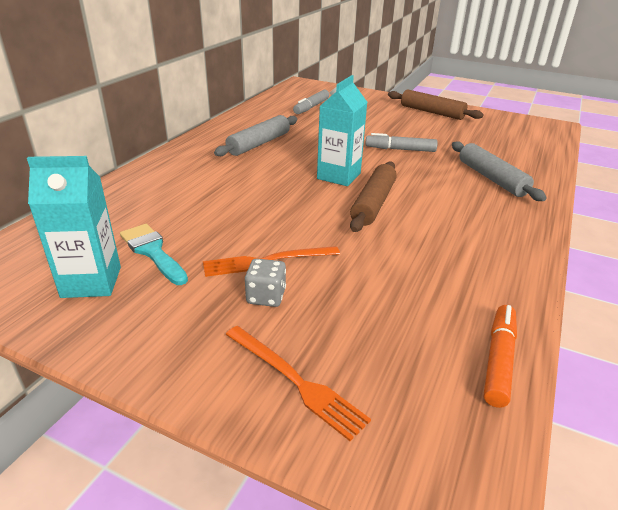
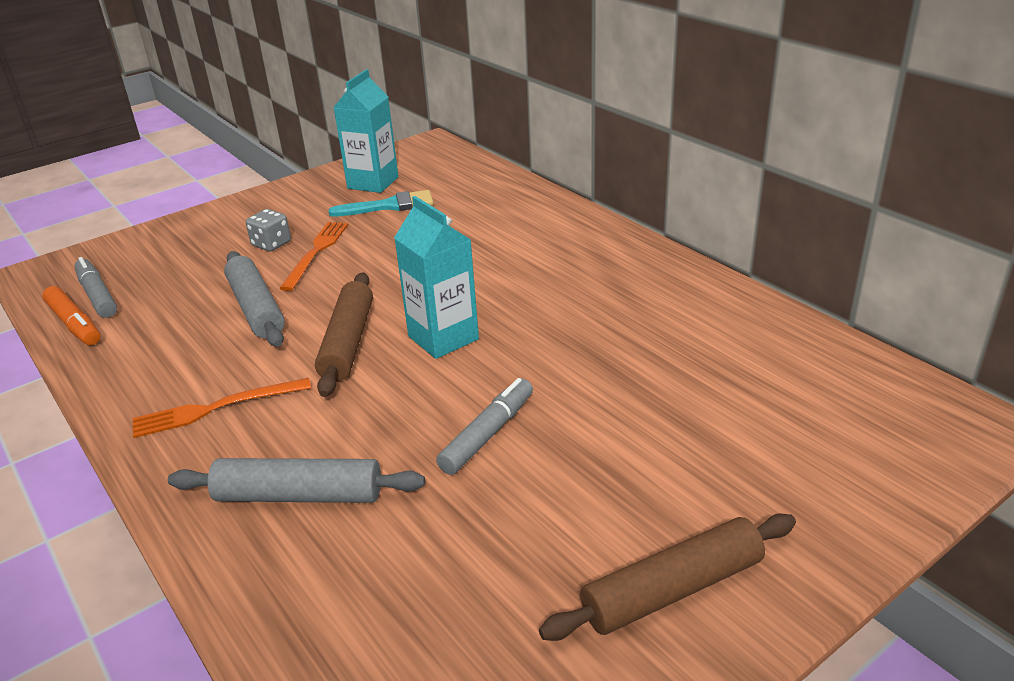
camera: 120 degrees right, 0 degrees up
grey rolling pin [214,115,297,156] -> grey rolling pin moved to [224,251,285,347]
orange fork [226,326,371,441] -> orange fork moved to [133,378,311,438]
grey marker [293,90,329,114] -> grey marker moved to [74,257,117,318]
brown rolling pin [350,162,397,232] -> brown rolling pin turned 45 degrees clockwise [315,272,373,397]

